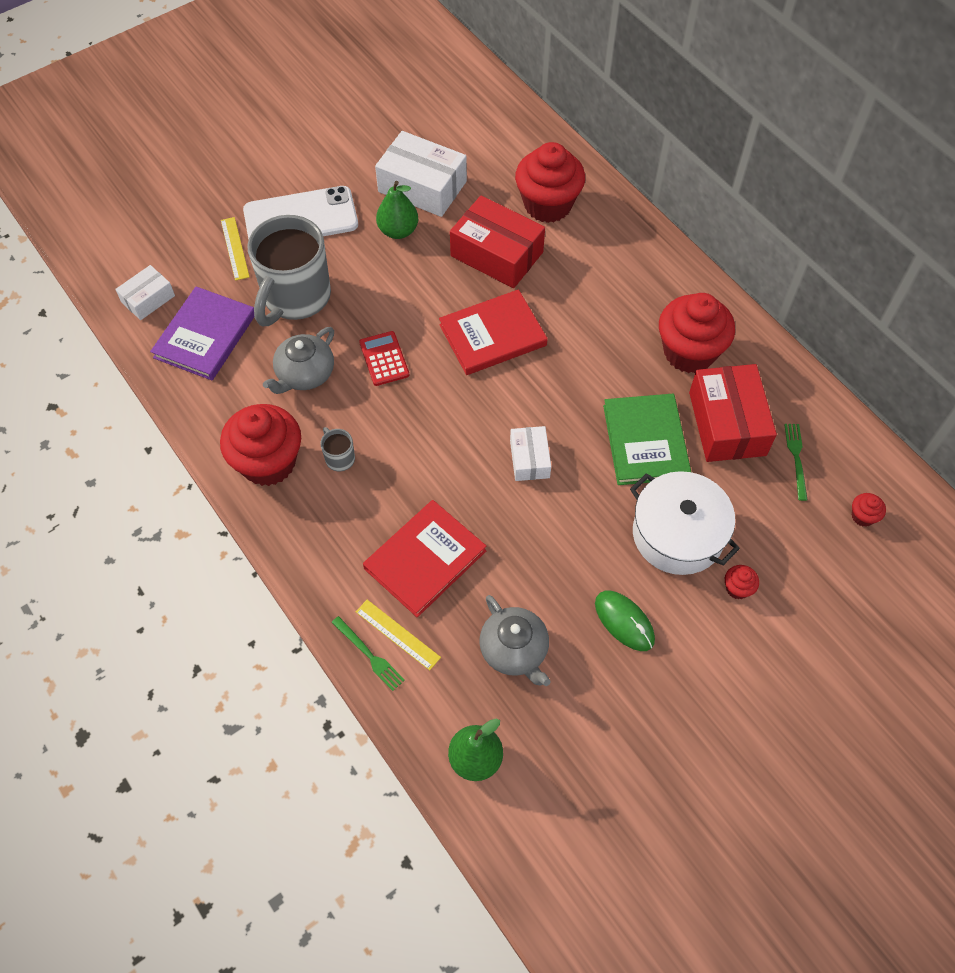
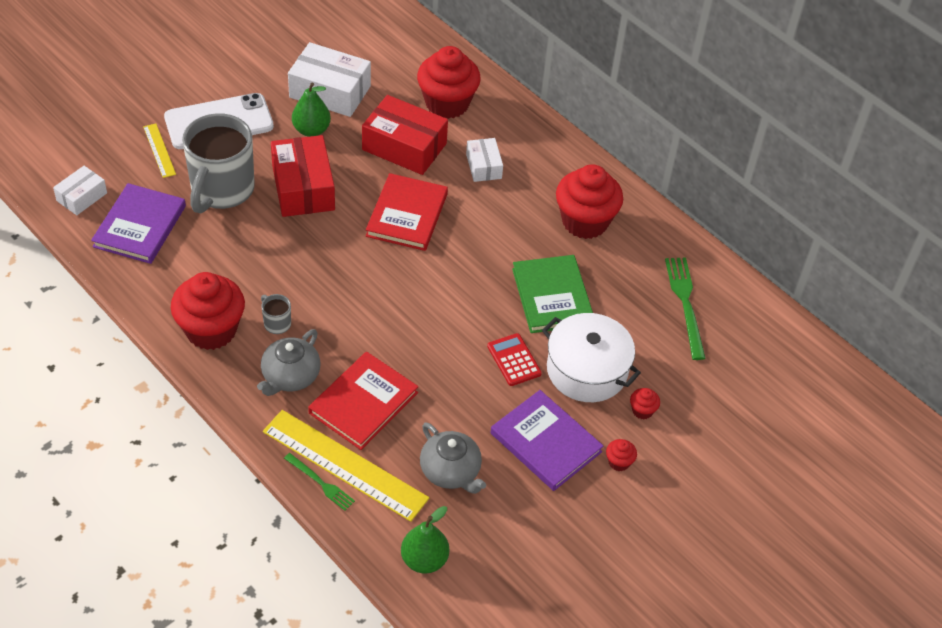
camera: 10 degrees left, 10 degrees down
grey teapot [263,327,334,394] -> grey teapot moved to [257,329,320,396]
yellow ruler [356,600,441,670] -> yellow ruler [263,410,429,522], size x2.06
red calculator [359,331,409,386] -> red calculator moved to [487,333,542,386]
red book [439,289,548,375] -> red book turned 45 degrees counterclockwise [366,173,448,251]
white box [510,426,551,481] -> white box moved to [466,138,503,182]
green mouse [595,590,655,651] -> purple book [491,390,603,491]
red box [689,364,777,462] -> red box moved to [271,135,335,217]
green fork [784,424,808,501] -> green fork [665,258,706,360], size x1.66
red cupcake [852,493,886,527] -> red cupcake moved to [606,439,637,471]

